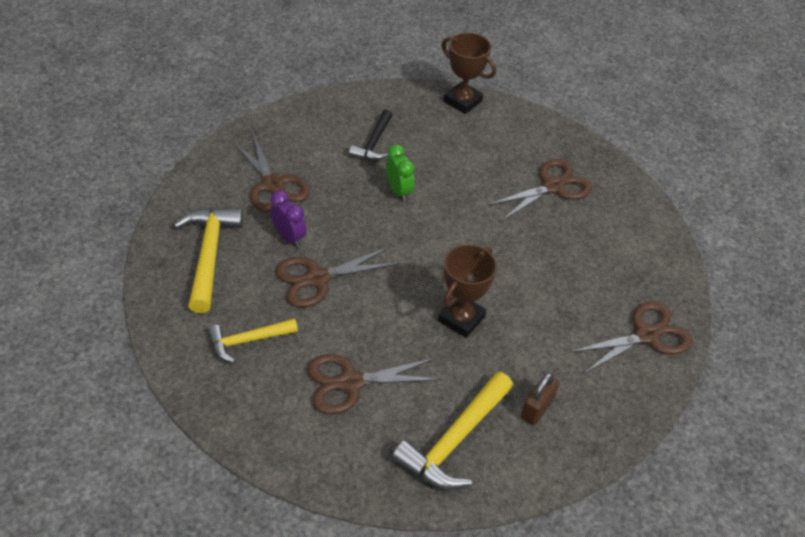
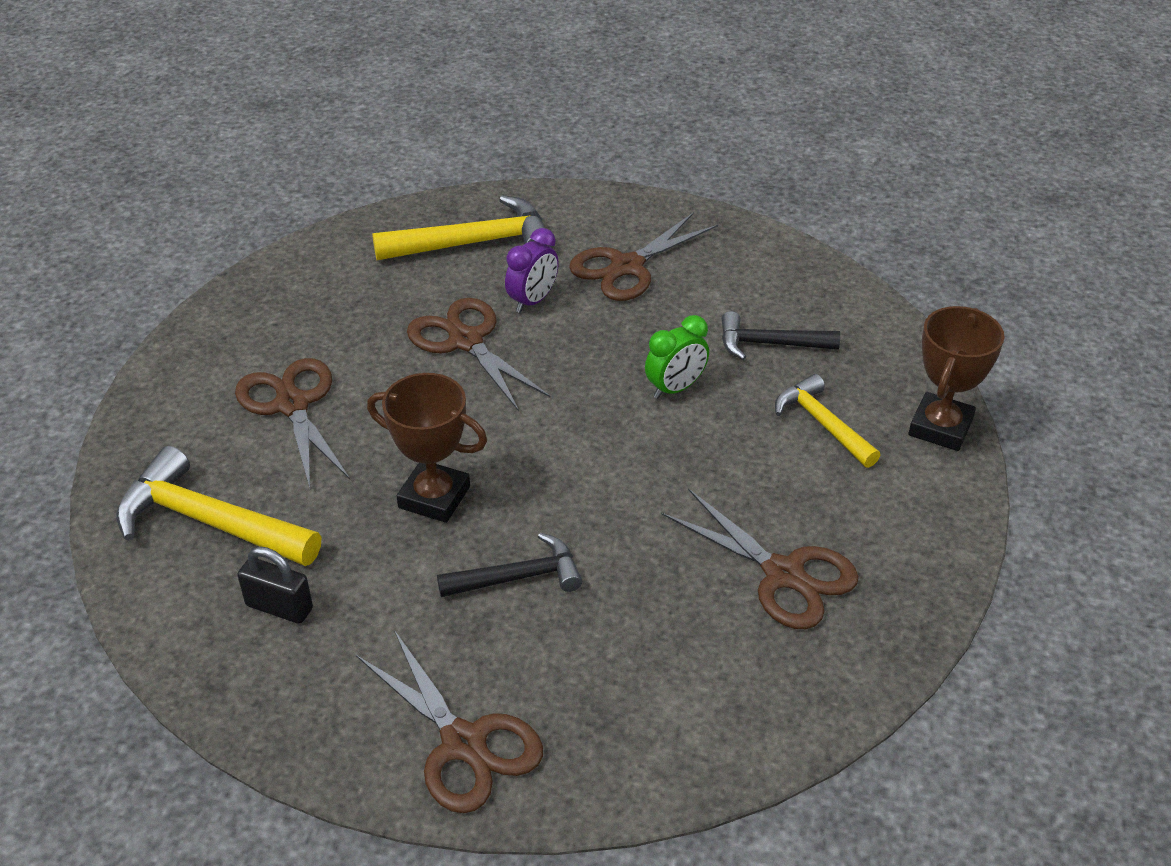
camera: 80 degrees right, 5 degrees down
yellow hammer [208,318,298,363] -> yellow hammer moved to [775,374,880,468]
brown padlock [521,372,559,425] -> black padlock [237,547,313,624]
none -> black hammer [437,533,582,597]

